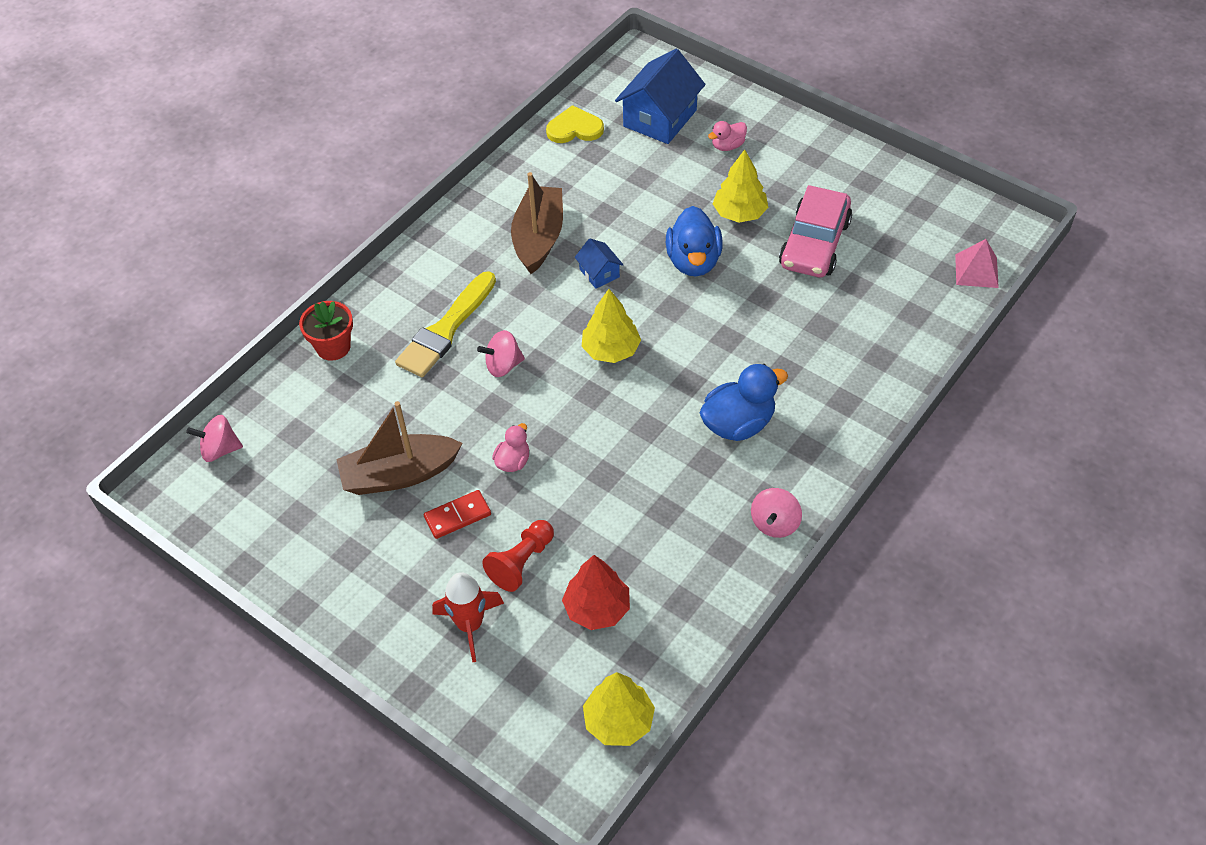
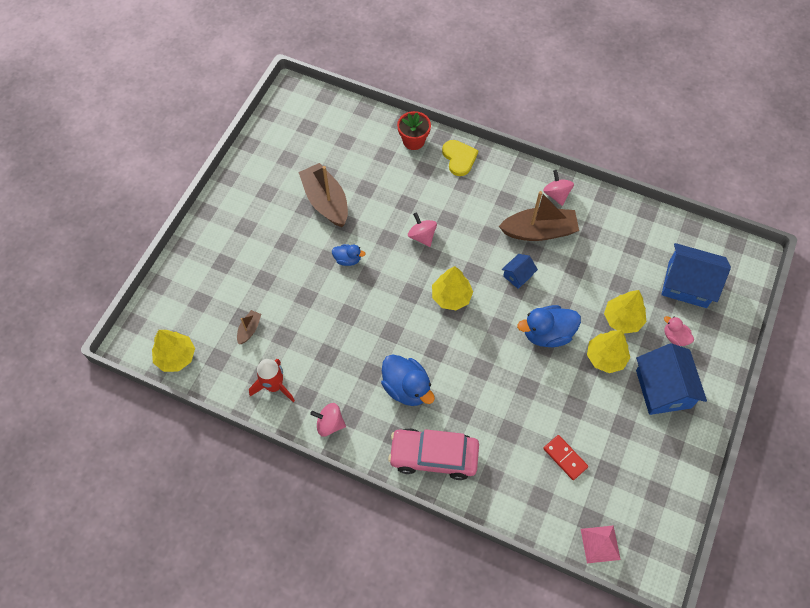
camera: 75 degrees right, 10 degrees up
pink spinning top [186,415,243,462] -> pink spinning top moved to [543,170,574,206]
yellow brush [395,271,496,377] -> none
red domino [424,490,491,539] -> red domino moved to [543,435,588,480]
red rocket [432,572,504,662] -> red rocket moved to [249,359,295,402]
red pawn [482,520,554,592] -> none
pink duck [492,423,529,472] -> blue duck [332,244,366,266]
yellow heart [546,105,604,143] -> yellow heart moved to [442,140,479,176]
red tree [562,555,630,630] -> brown boat [237,310,261,344]
pink car [779,185,852,277] -> pink car moved to [388,428,479,480]
none -> yellow tree [604,290,646,334]
none -> blue house [636,343,707,415]

